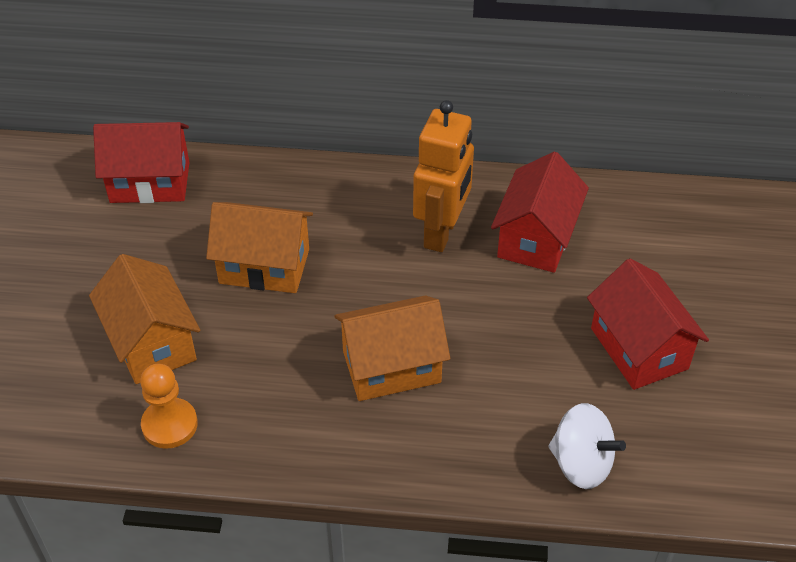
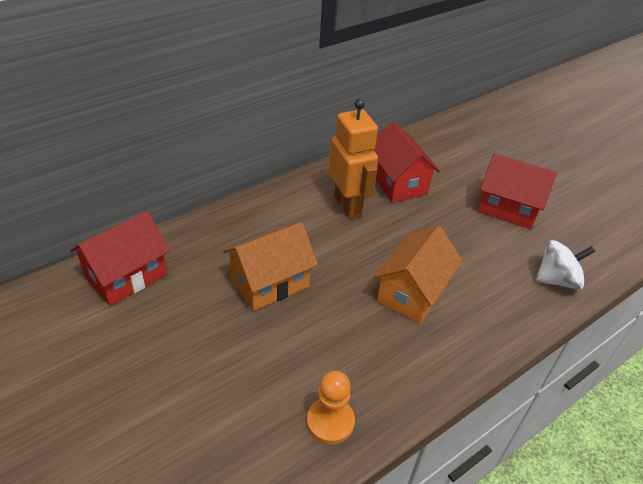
camera: 45 degrees left, 5 degrees down
orange house [89,254,200,384] -> none

